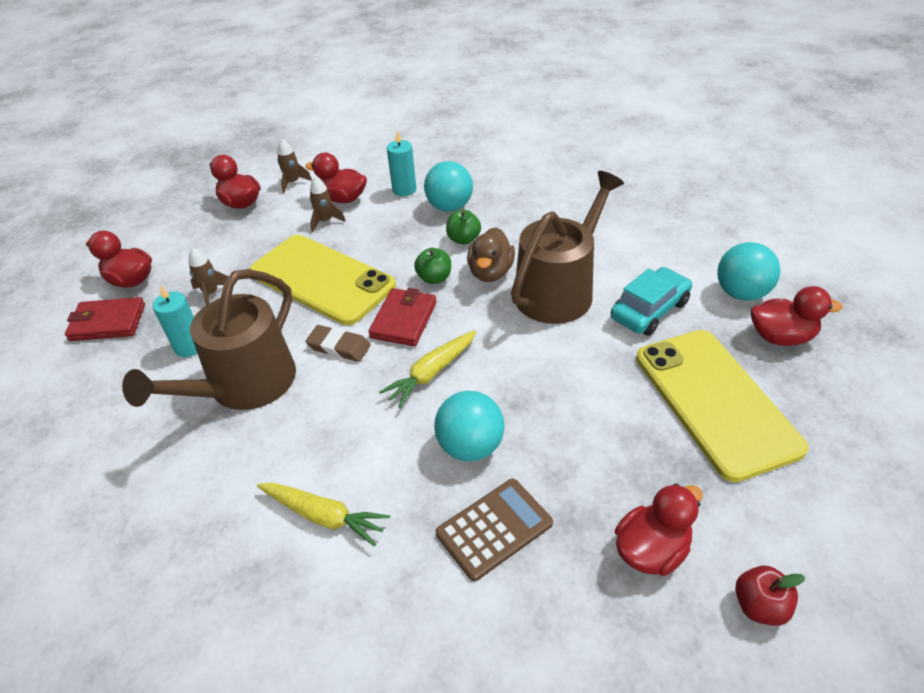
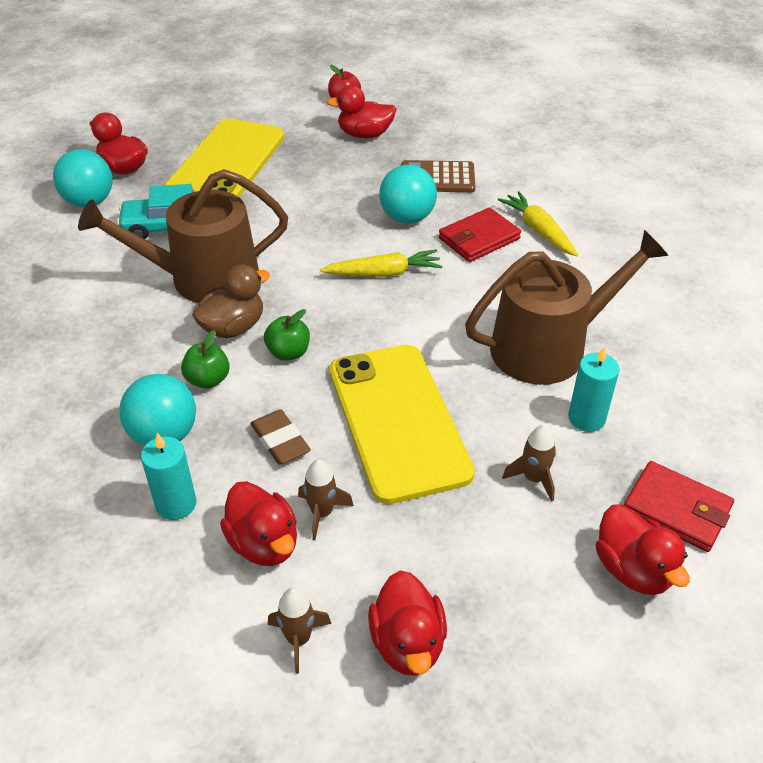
camera: 145 degrees left, 0 degrees up
brown eraser [306,325,371,362] -> brown eraser moved to [250,409,311,465]
red wallet [368,288,436,346] -> red wallet moved to [439,207,521,262]

